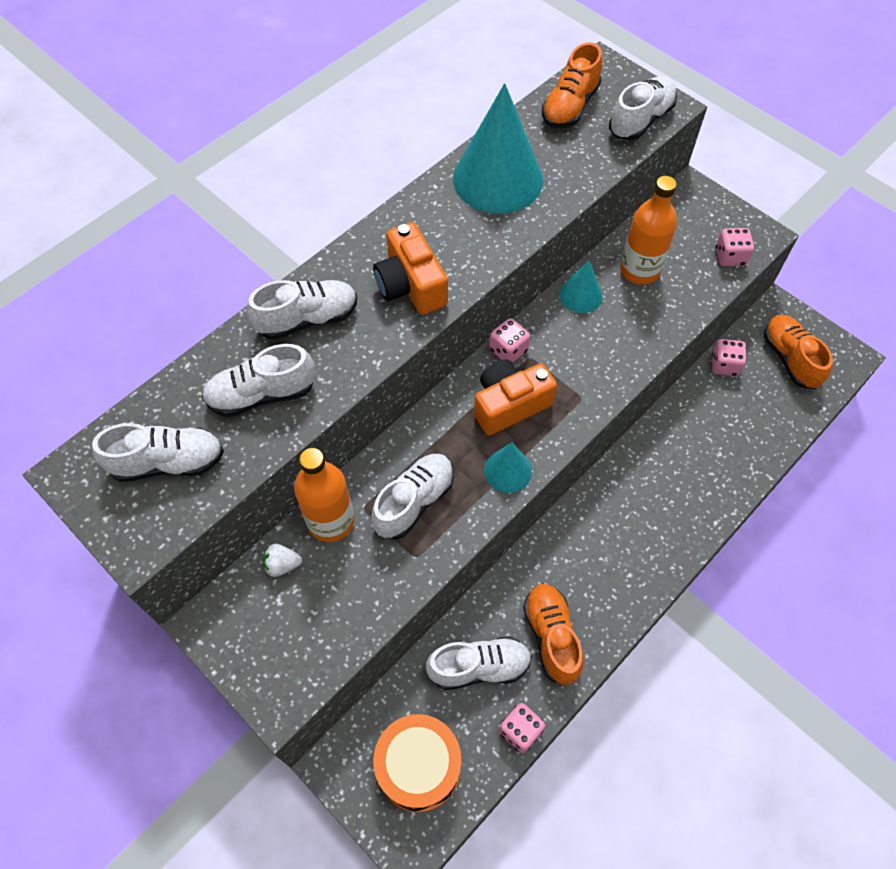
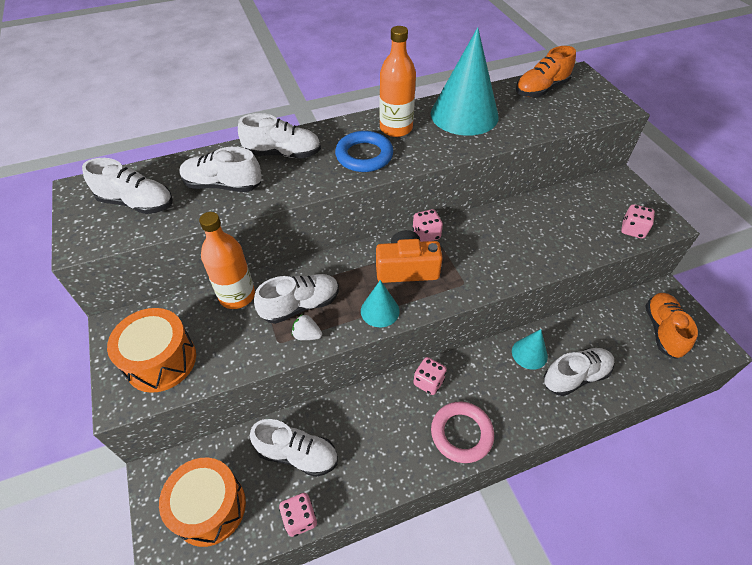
camera: 25 degrees right, 10 degrees down
white strawberry [263,544,302,577] -> white strawberry moved to [292,314,322,340]
orange camera [373,222,448,315] -> blue ring [335,131,393,172]
orange shoe [523,583,583,685] -> none
turquoise cone [560,260,603,313] -> turquoise cone moved to [512,329,548,370]
white shoe [609,76,677,141] -> white shoe moved to [544,348,614,396]
orange bottle [620,176,677,285] -> orange bottle moved to [380,26,416,137]
pink dice [712,339,747,376] -> pink dice moved to [413,357,447,395]
none -> orange drum [107,308,196,393]
none -> pink ring [431,402,494,463]

